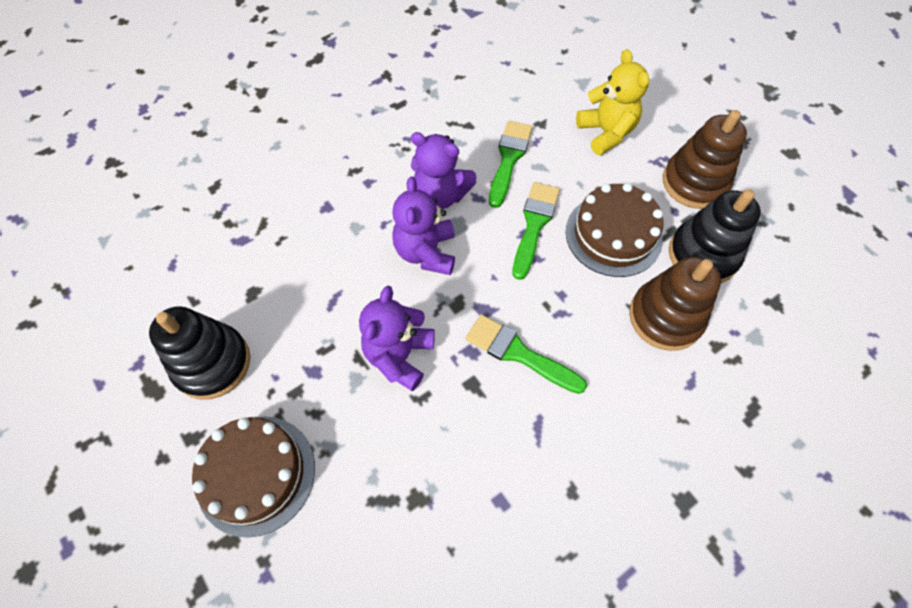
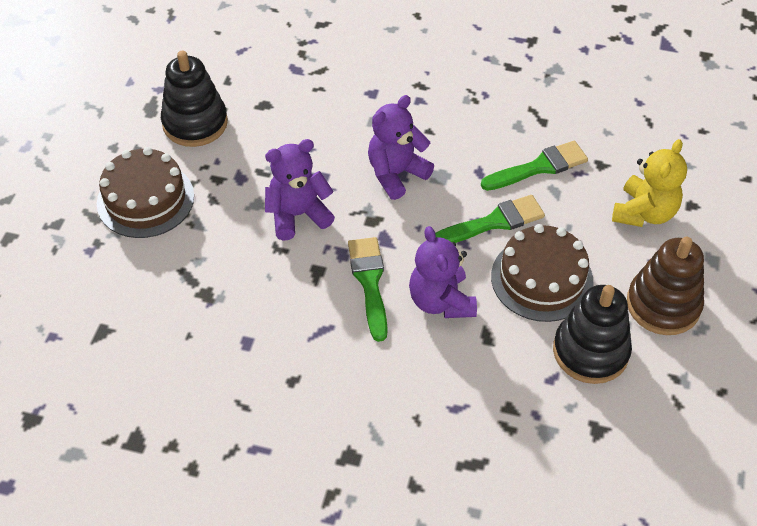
camera: 50 degrees right, 10 degrees down
purple teddy bear [411,132,477,209] -> purple teddy bear moved to [409,226,477,318]
brown stacking toy [629,257,721,351] -> none

